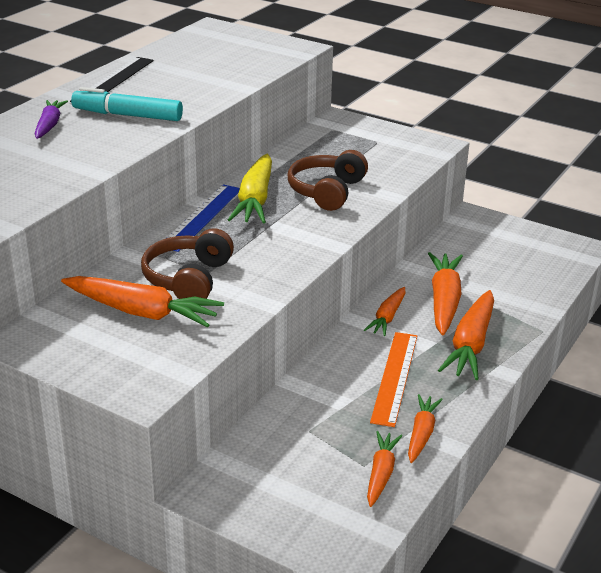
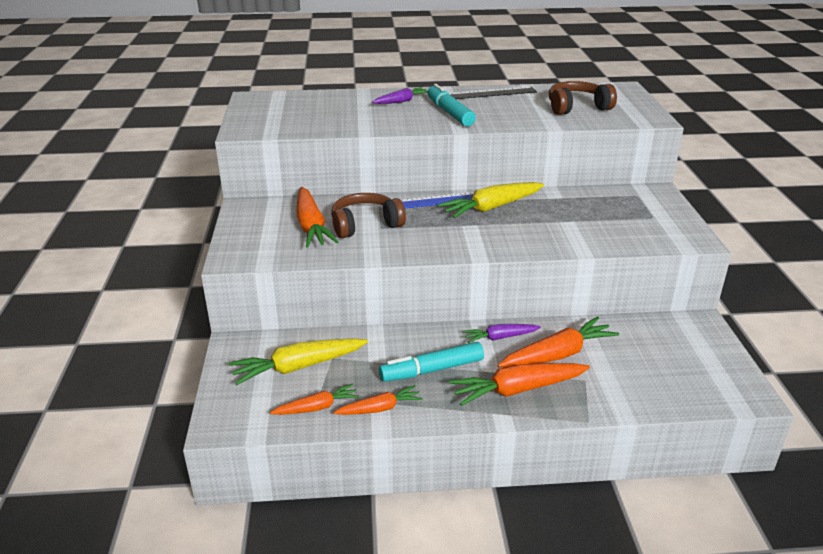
camera: 55 degrees right, 0 degrees up
brown headphones [288,150,368,211] -> brown headphones moved to [549,81,617,115]
orange carrot [364,287,406,336] -> purple carrot [463,324,541,343]
orange ruler [370,332,417,427] -> turquoise marker [379,342,484,382]
none -> yellow carrot [229,338,368,385]

